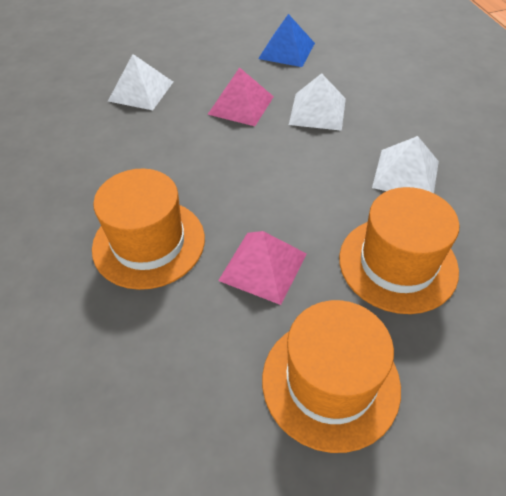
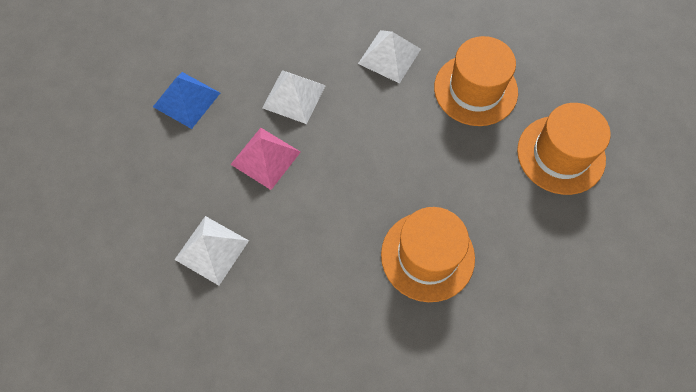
camera: 80 degrees left, 15 degrees up
pink pyramid [218,231,307,305] -> none

